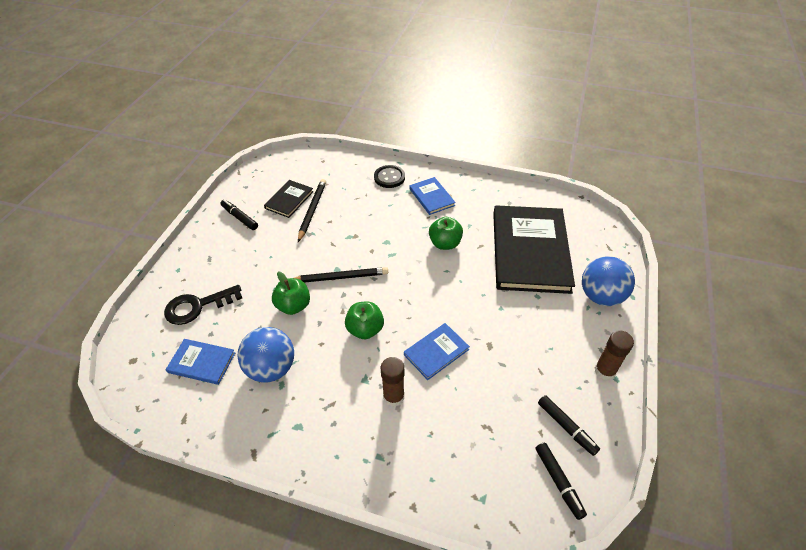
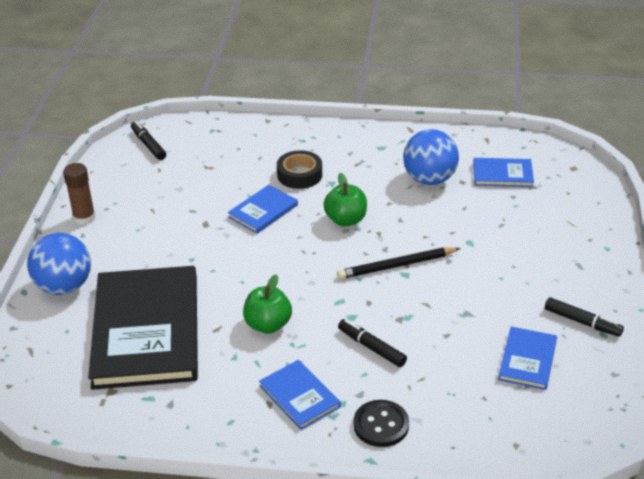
camera: 170 degrees right, 10 degrees down
black key [164,285,242,325] -> none
black book [264,180,314,218] -> blue book [498,327,557,390]
green apple [272,272,310,315] -> none
black pencil [298,179,326,242] -> none
brown glue stick [381,357,404,407] -> black tape [277,150,322,189]
black marker [538,395,600,456] -> black marker moved to [338,319,407,367]

